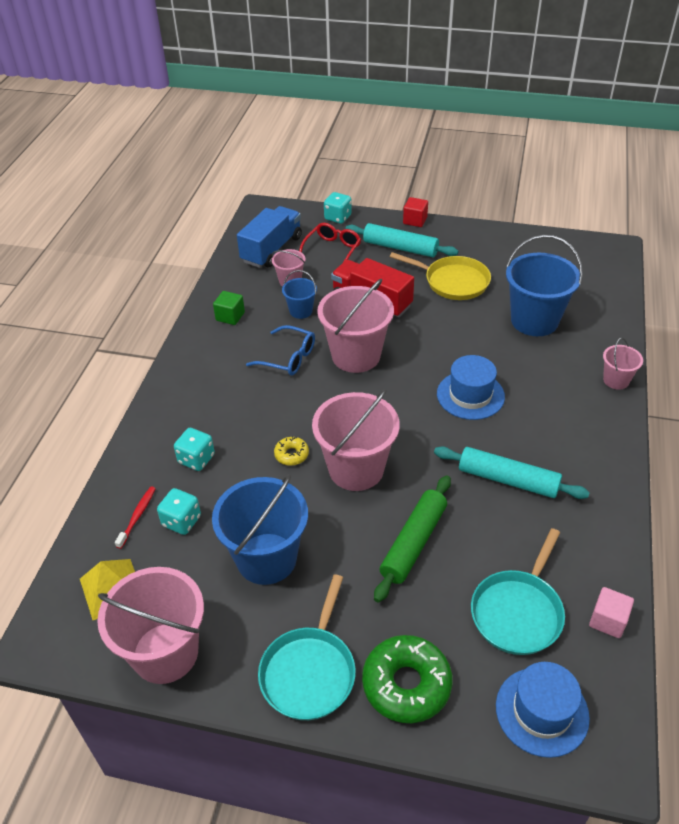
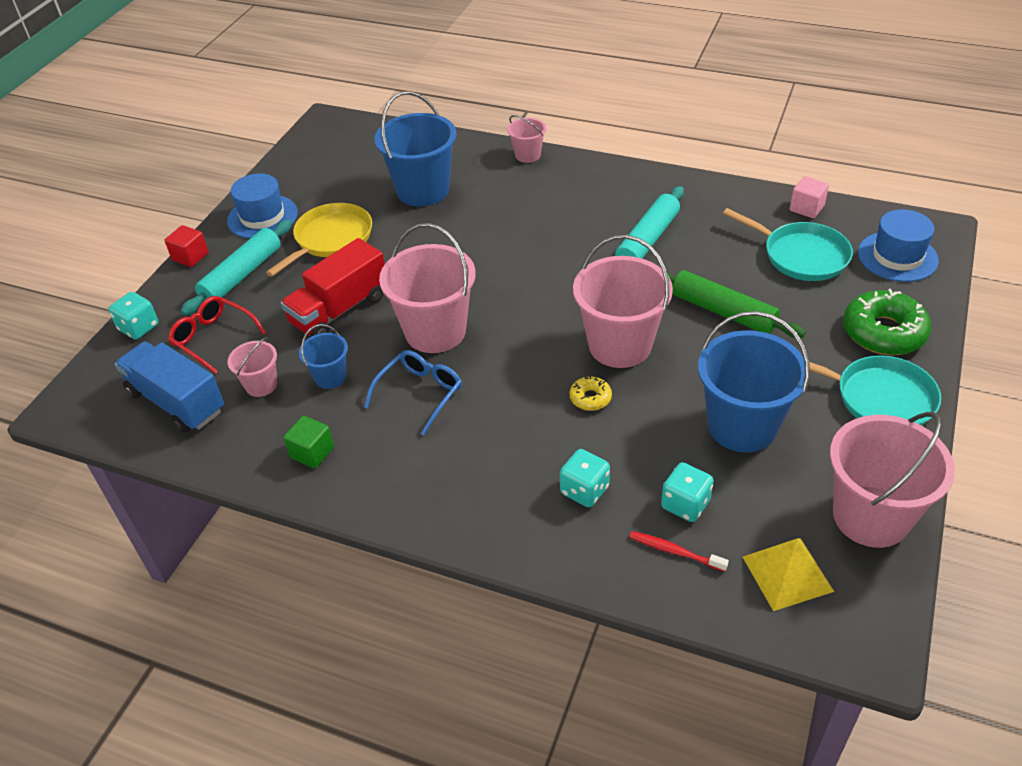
camera: 80 degrees left, 0 degrees up
blue hat [437,355,505,420] -> blue hat moved to [227,174,298,239]

